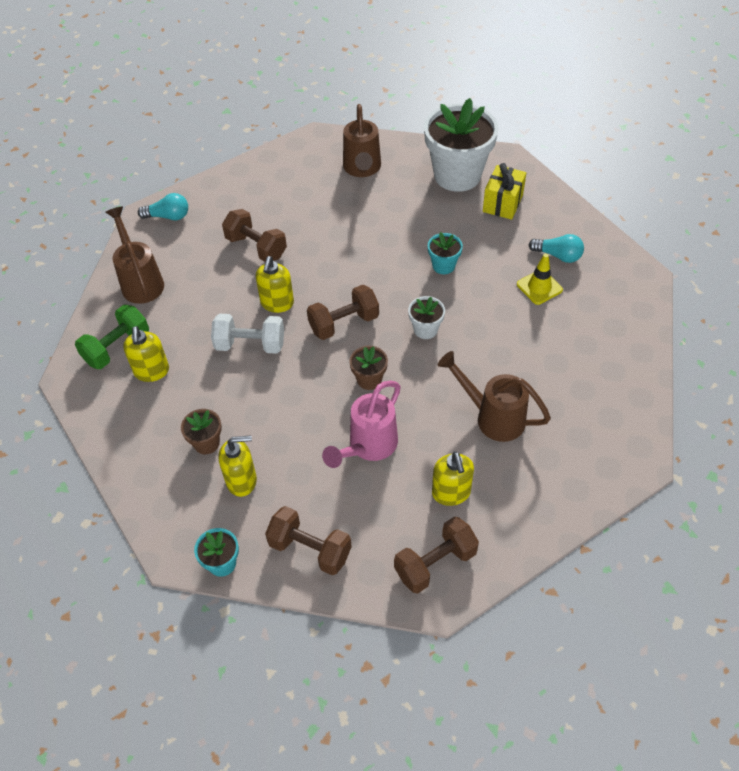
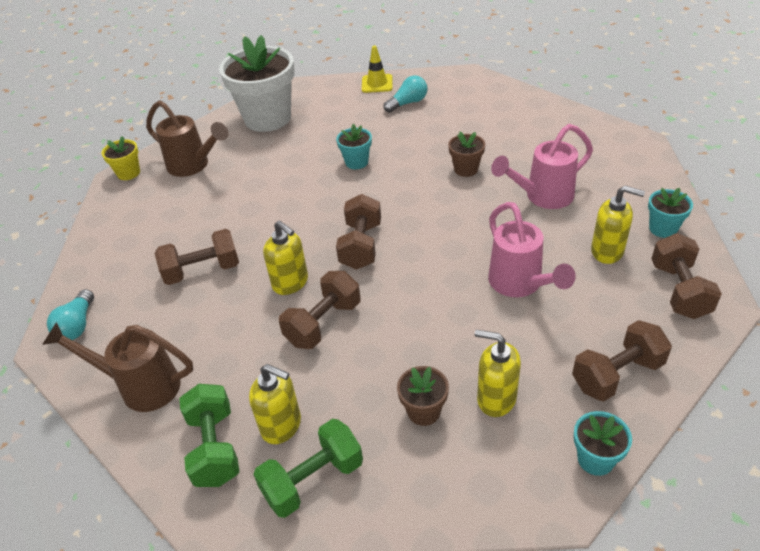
camera: 55 degrees left, 10 degrees down
turquoise light bulb [138,193,188,220] -> turquoise light bulb turned 150 degrees clockwise [47,289,94,340]
white dumbbell [211,314,284,354] -> brown dumbbell [279,271,361,349]
yellow soap dispenser [219,435,257,497] -> yellow soap dispenser turned 90 degrees counterclockwise [475,330,521,417]
brown flower pot [349,346,388,390] -> brown flower pot moved to [448,131,485,177]
white flower pot [408,296,445,339] -> none
brown watering can [438,351,551,442] -> pink watering can [491,124,593,209]
yellow gift [483,163,526,220] -> none
yellow traffic cone [517,253,563,305] -> yellow traffic cone moved to [362,46,392,93]
none -> yellow flower pot [102,136,140,180]
none -> green dumbbell [253,419,363,518]
none -> turquoise flower pot [648,188,693,238]

